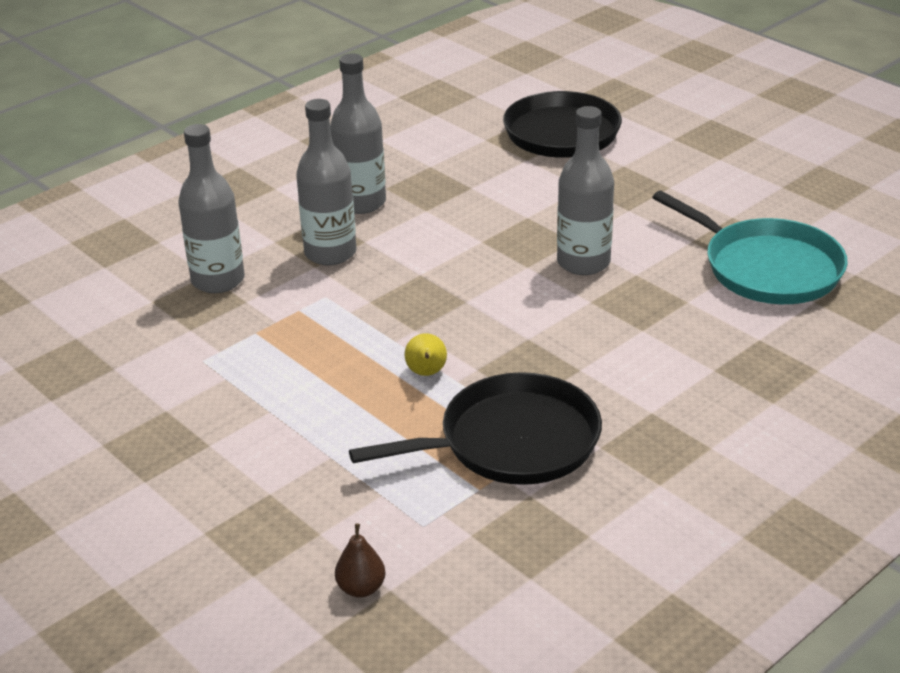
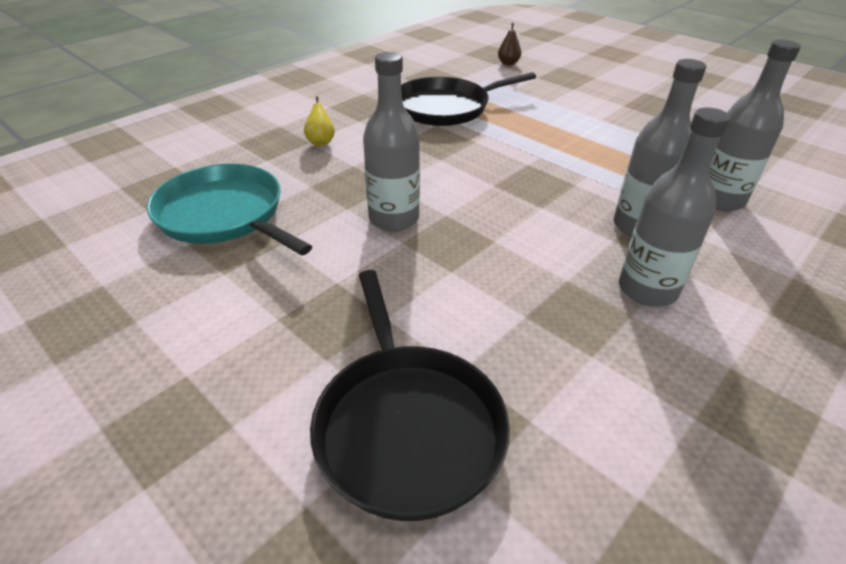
camera: 175 degrees right, 5 degrees up
yellow pear [405,333,447,376] -> yellow pear moved to [304,96,335,146]

